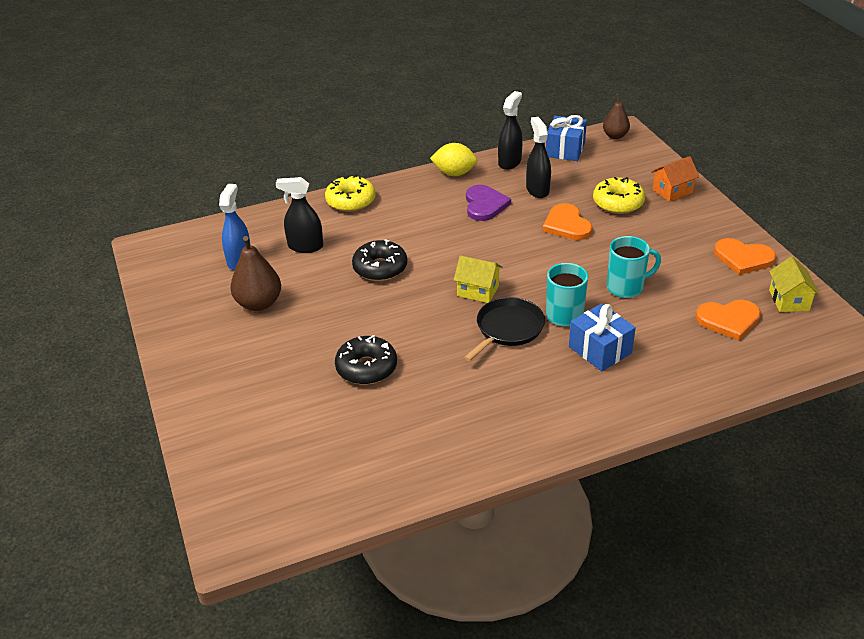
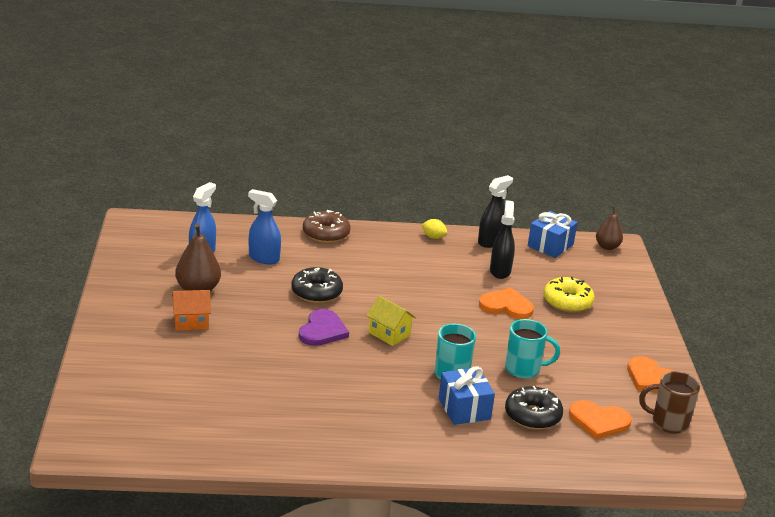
camera: 15 degrees right, 10 degrees down
black spray bottle [276,177,323,253] -> blue spray bottle [248,189,281,264]
yellow donut [325,175,376,212] -> brown donut [303,210,351,243]
black donut [335,335,397,385] -> black donut moved to [505,386,563,430]
yellow lemon [430,143,478,176] -> yellow lemon [421,219,447,239], size x0.62
black pan [464,297,545,361] -> none
purple heart [466,185,511,221] -> purple heart moved to [299,309,349,346]
orange heart [542,203,592,240] -> orange heart turned 105 degrees clockwise [479,288,534,319]
orange house [651,156,699,202] -> orange house moved to [172,290,211,331]
yellow house [769,257,820,312] -> brown mug [639,371,700,434]

